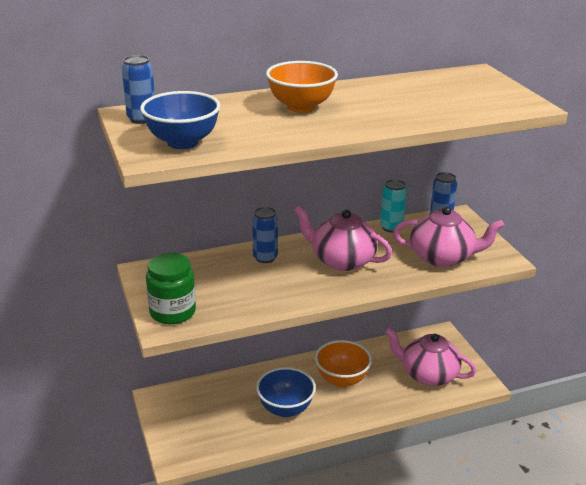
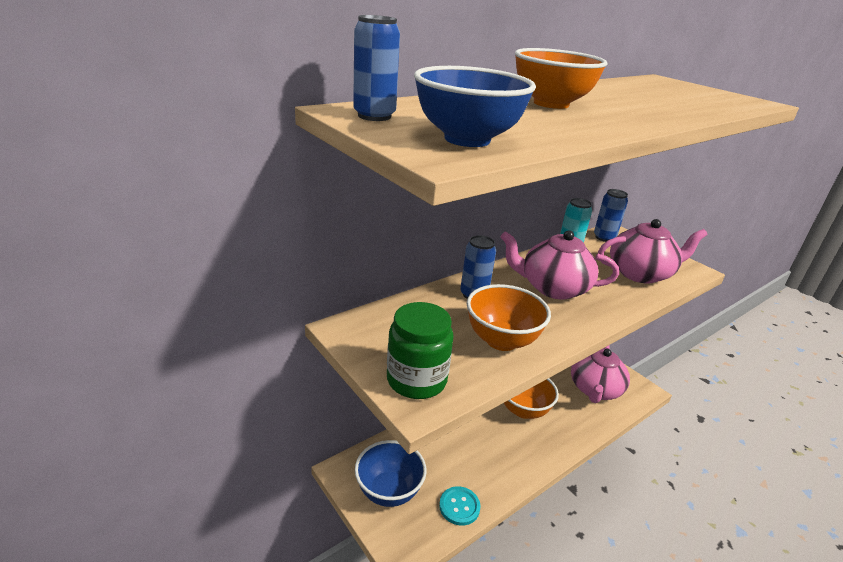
camera: 20 degrees left, 0 degrees up
blue bowl [256,367,316,417] -> blue bowl moved to [355,440,427,507]
pink teapot [385,328,476,386] -> pink teapot turned 75 degrees counterclockwise [571,345,630,403]
none -> turquoise button [439,486,481,526]
none -> orange bowl [467,284,551,351]

